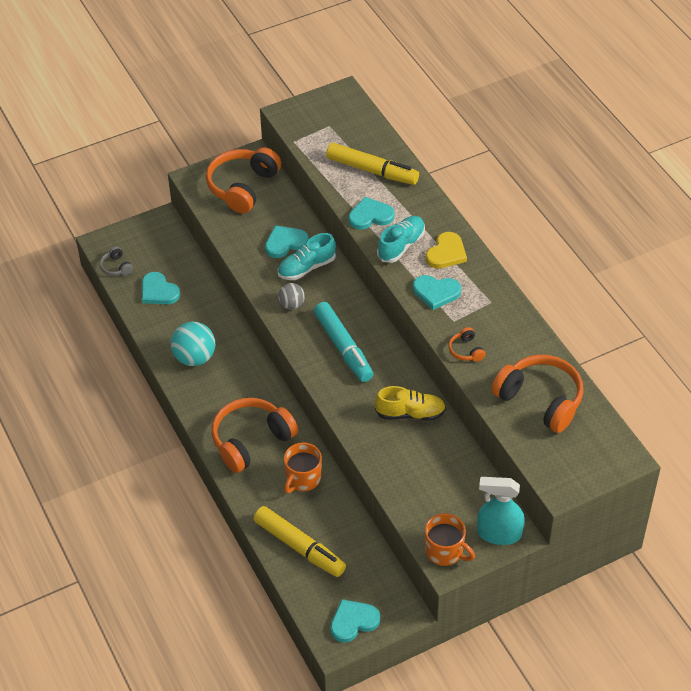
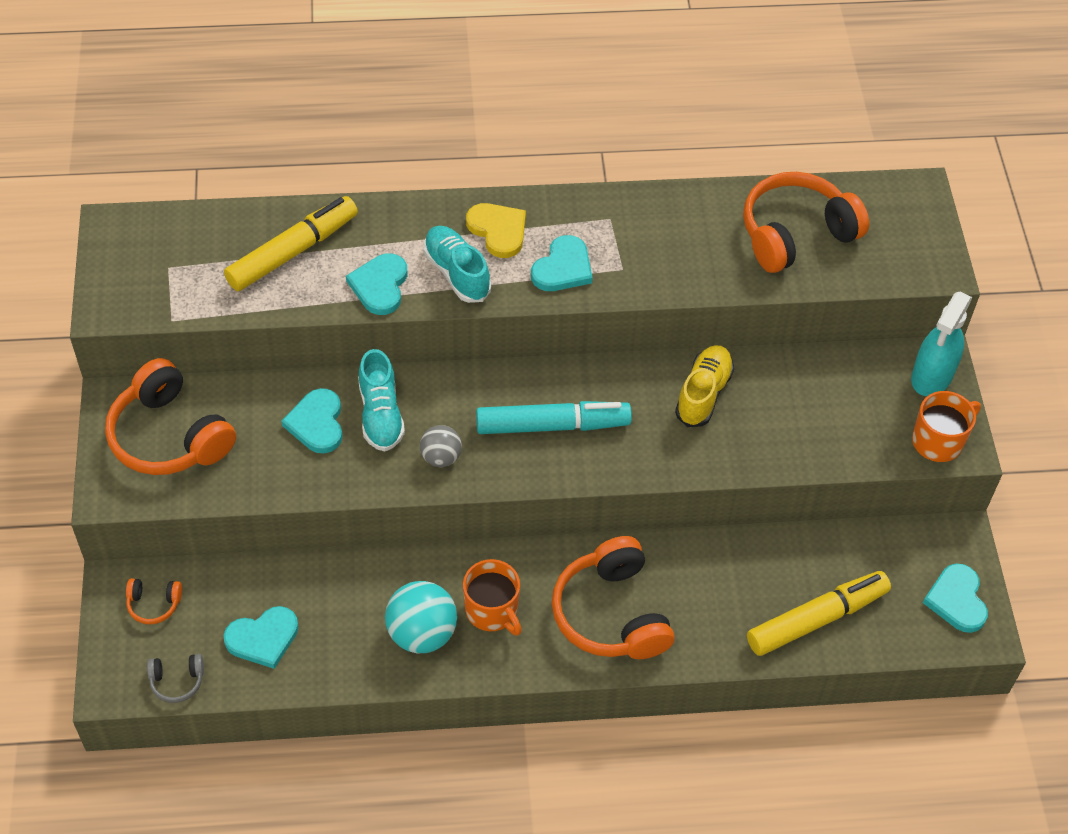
camera: 70 degrees left, 5 degrees up
orange mug [284,443,322,493] -> orange mug moved to [463,559,522,636]
orange headphones [448,327,486,362] -> orange headphones moved to [126,578,182,624]

